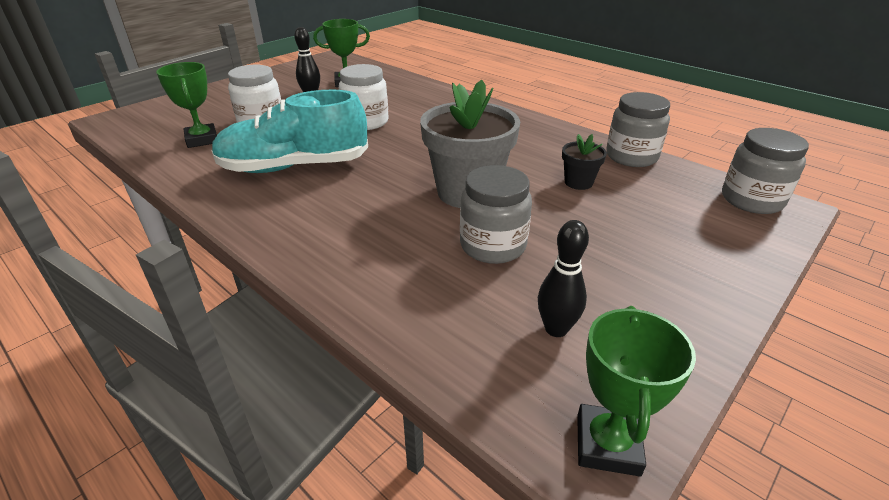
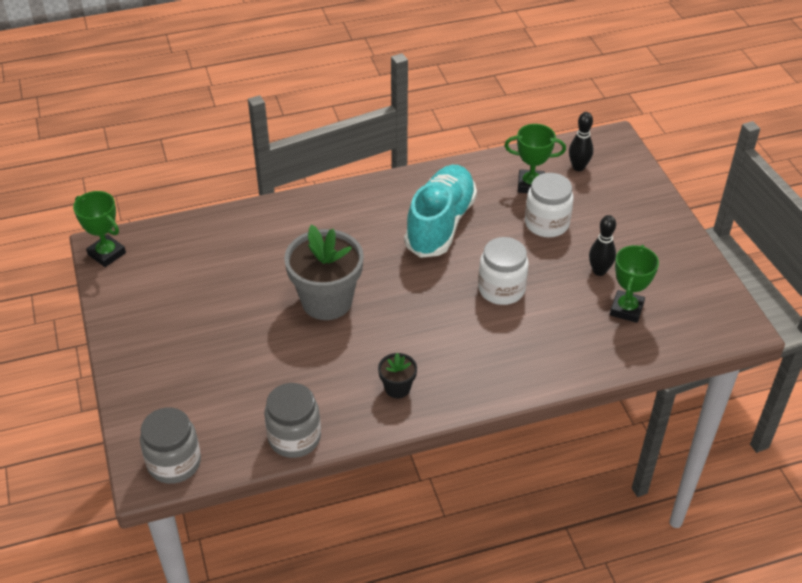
camera: 120 degrees right, 10 degrees up
grey jar [460,165,532,264] -> none
black bowling pin [538,220,589,337] -> black bowling pin moved to [569,112,593,171]
black flower pot [562,134,607,190] -> black flower pot moved to [378,353,417,398]

